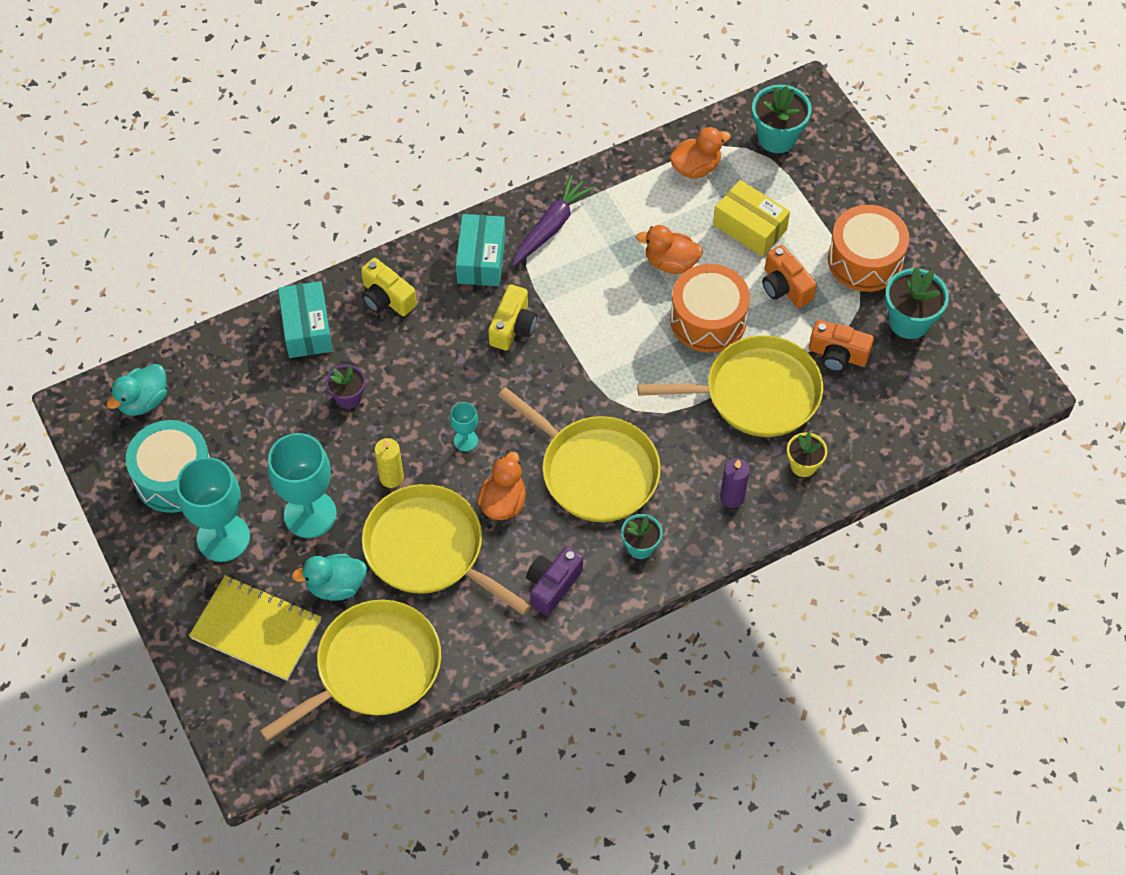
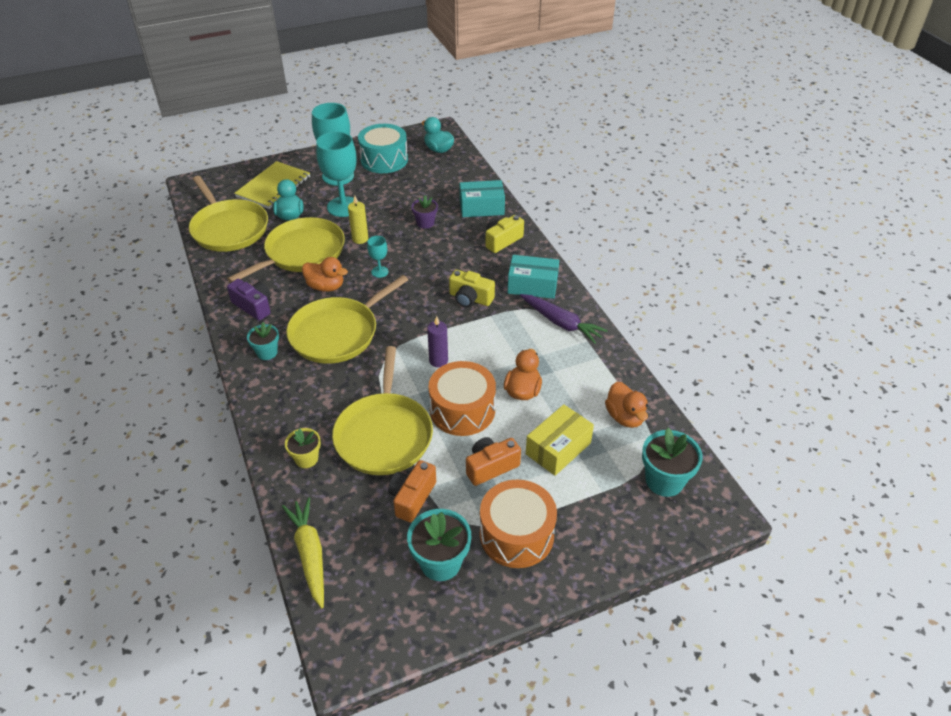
camera: 95 degrees right, 15 degrees down
purple candle [720,458,750,508] -> purple candle moved to [427,316,448,367]
none -> yellow carrot [282,497,324,608]

